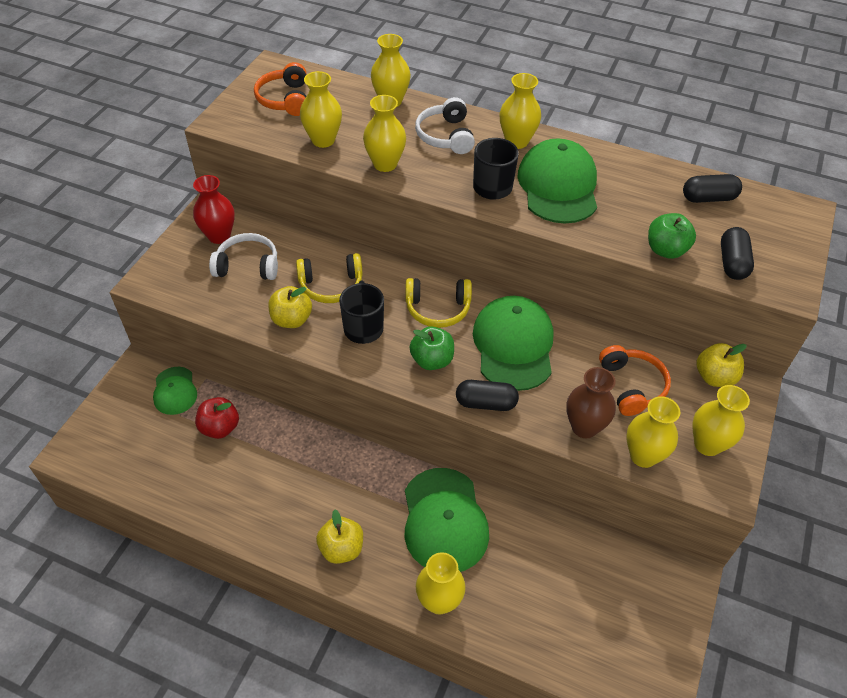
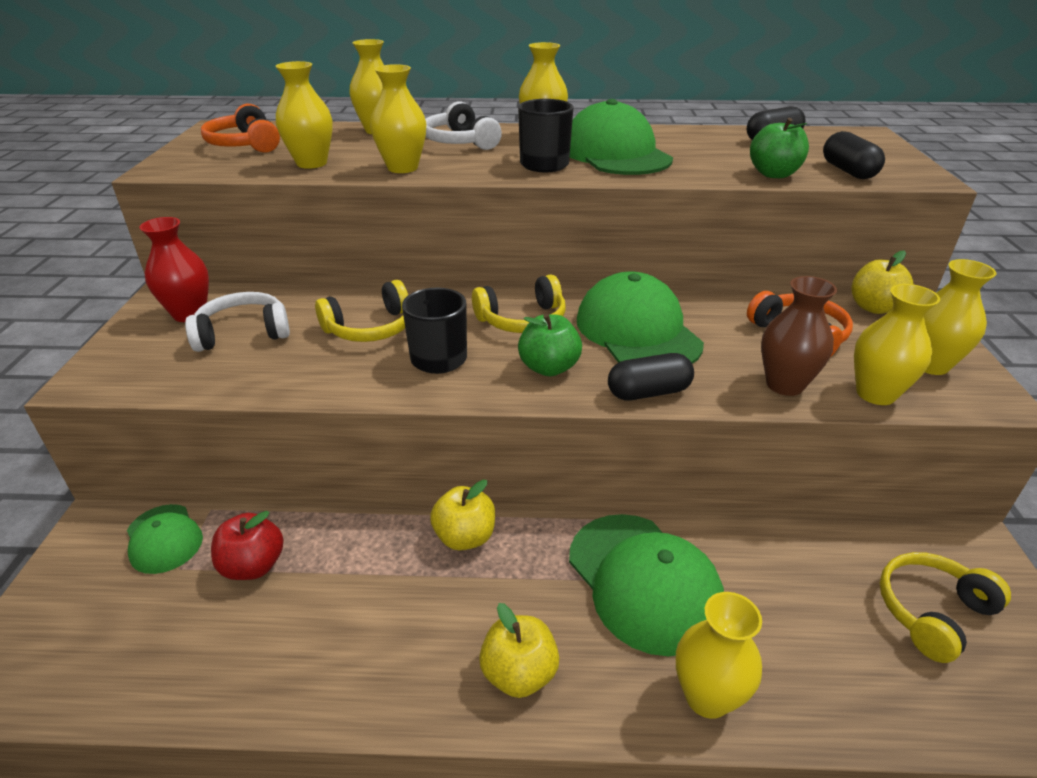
camera: 20 degrees left, 15 degrees down
yellow apple [268,286,312,328] -> yellow apple moved to [430,480,495,550]
none -> yellow headphones [879,552,1011,663]

